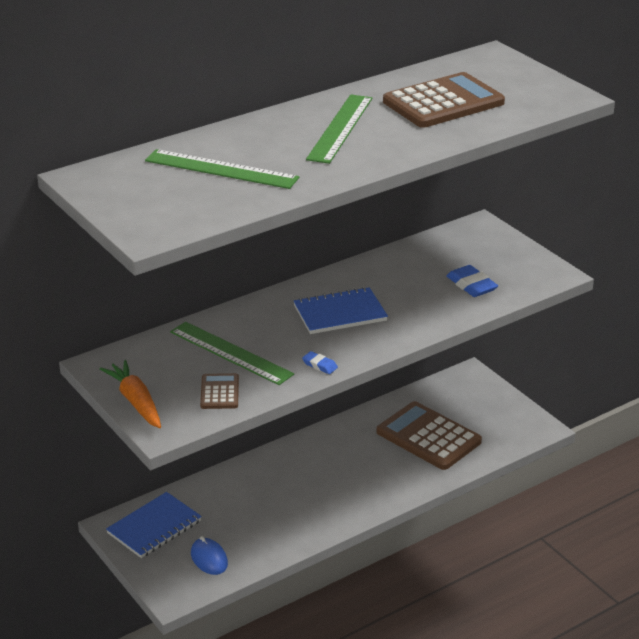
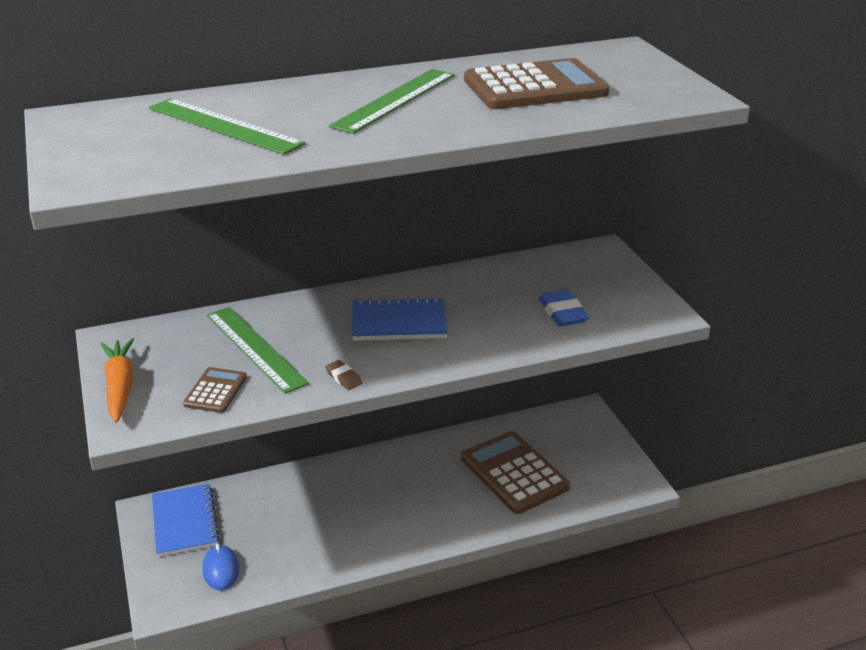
camera: 15 degrees right, 0 degrees up
blue notebook [106,492,202,558] -> blue notebook turned 75 degrees counterclockwise [152,484,220,557]
blue eraser [302,351,338,374] -> brown eraser [325,360,362,390]

